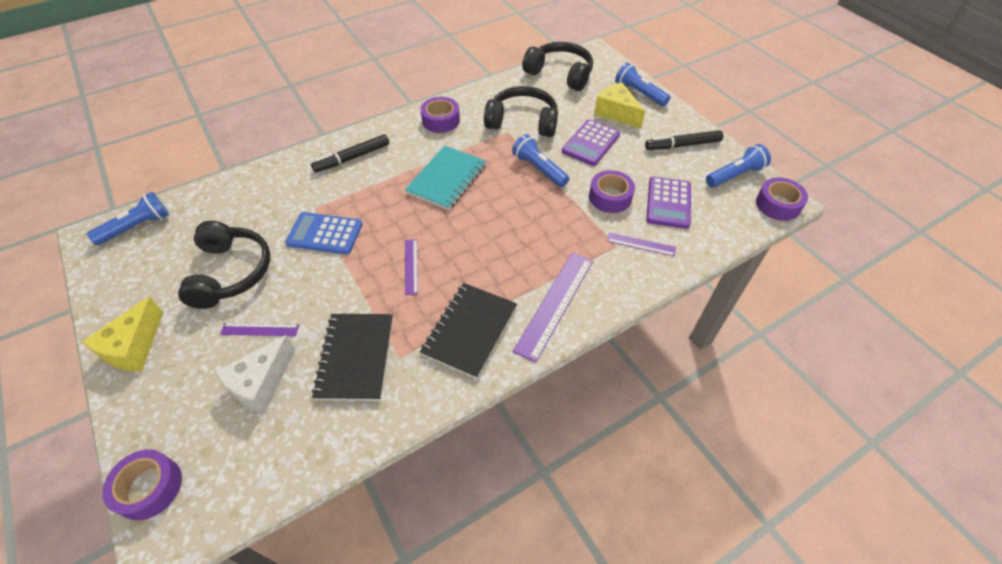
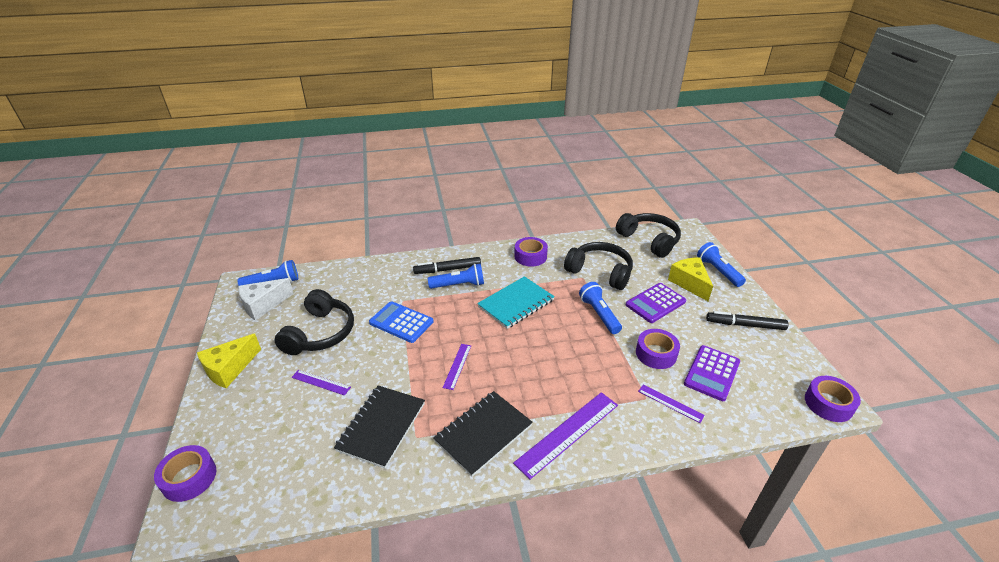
camera: 20 degrees right, 15 degrees down
white cheese [215,335,295,414] -> white cheese moved to [238,278,294,321]
blue flashlight [706,144,771,188] -> blue flashlight moved to [428,263,484,289]

